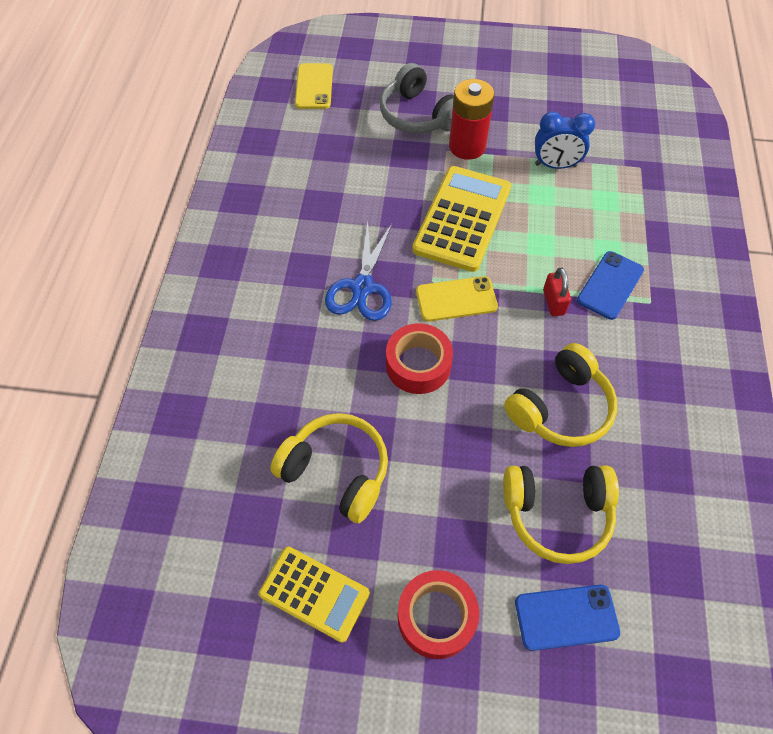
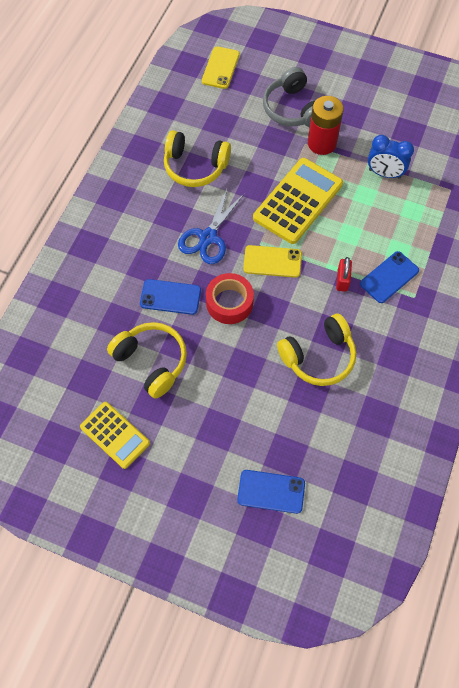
camera: 15 degrees right, 5 degrees up
red tape [398,570,479,659] -> none
yellow headphones [503,466,619,564] -> yellow headphones moved to [164,130,231,187]
none -> blue phone [140,279,201,315]

